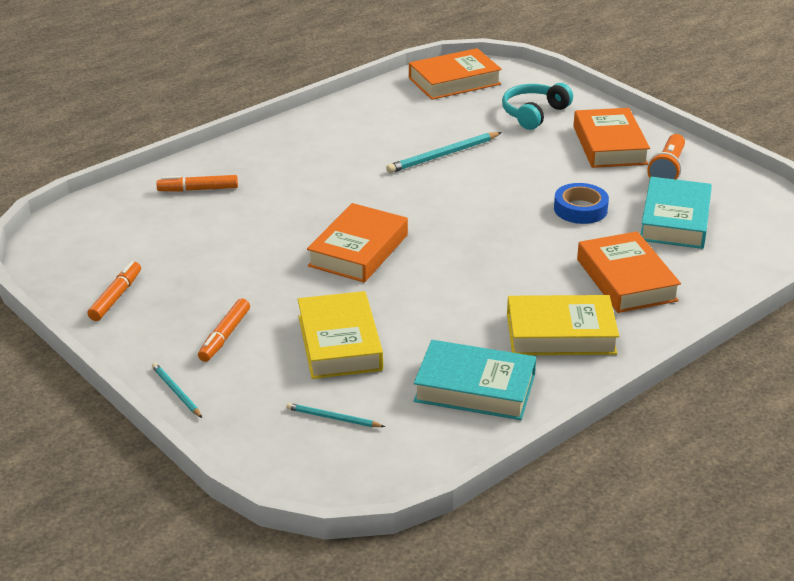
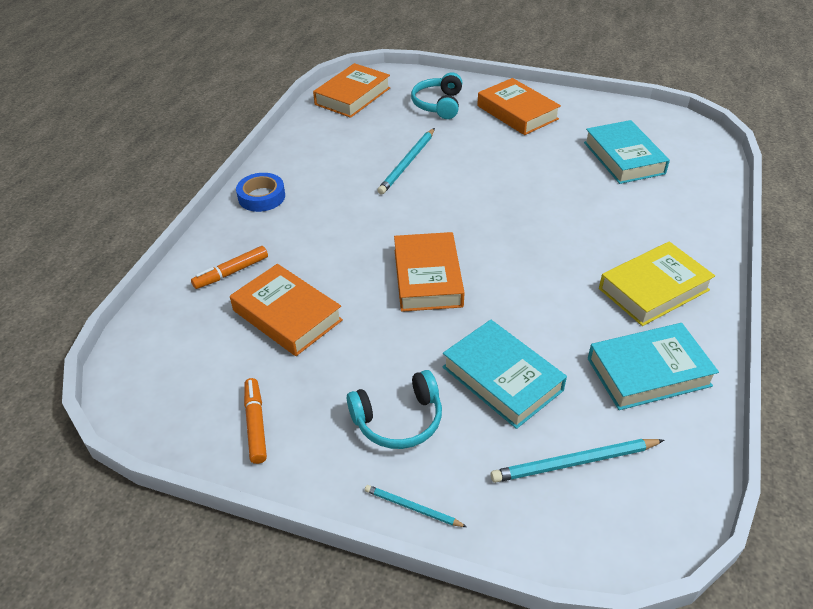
camera: 30 degrees left, 10 degrees up
orange marker [198,299,250,362] -> turquoise headphones [347,370,442,449]
turquoise pencil [286,403,385,427] -> turquoise pencil [490,439,664,483], size x1.74
yellow book [298,291,383,379] -> turquoise book [443,320,567,429]
blue tape [554,183,609,224] -> blue tape moved to [236,173,285,212]
orange book [577,231,681,313] -> orange book moved to [230,264,343,356]
orange flashlight [647,134,685,180] -> none

